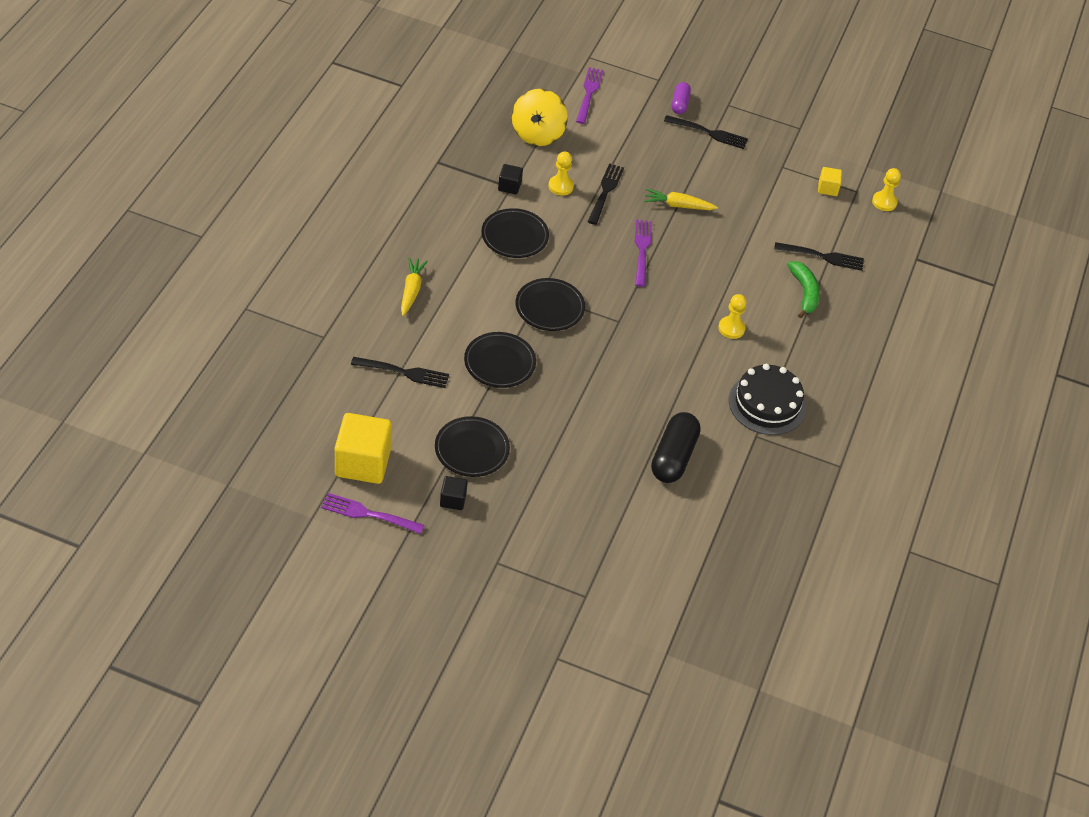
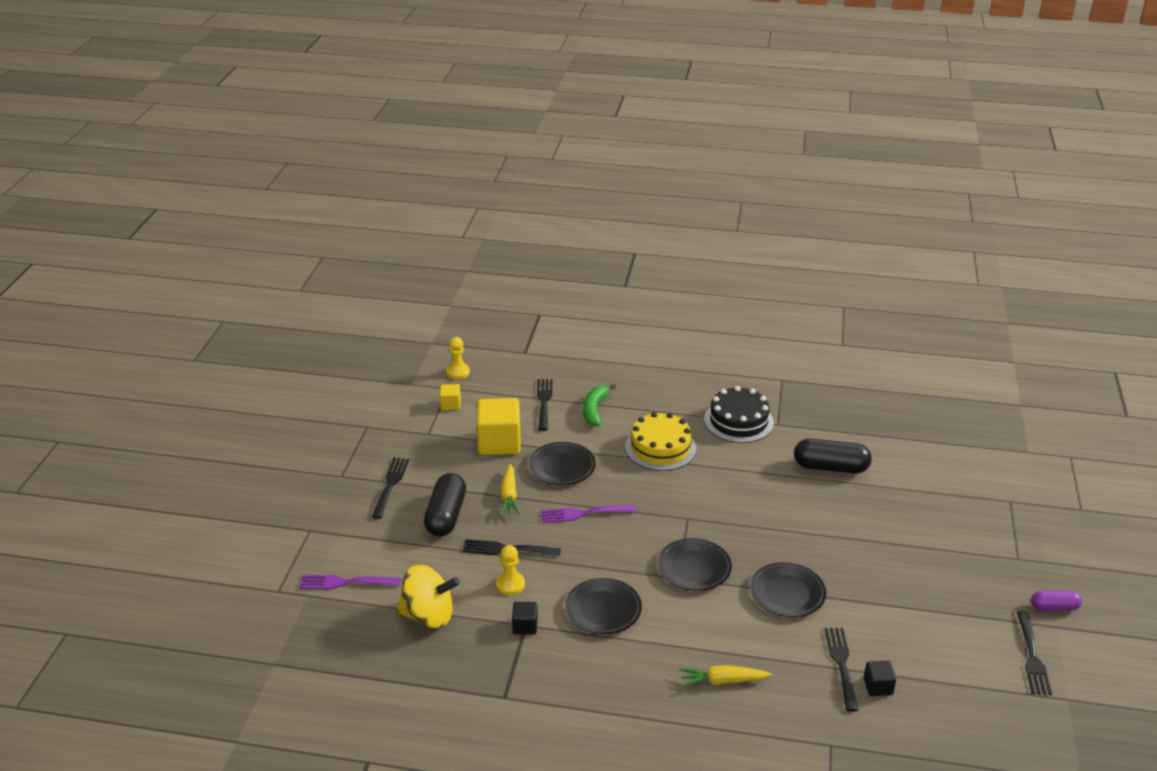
camera: 95 degrees left, 15 degrees down
purple fork [321,493,425,534] -> black fork [1017,611,1052,695]
yellow cube [335,413,392,484] -> yellow cube moved to [477,398,521,455]
black plate [435,416,510,477] -> black plate moved to [529,442,596,485]
black cube [440,476,468,510] -> black cube moved to [864,661,896,696]
purple capsule [672,82,691,114] -> purple capsule moved to [1031,591,1082,611]
yellow pawn [718,294,747,339] -> yellow cake [625,412,697,471]
green banana [787,261,820,318] -> green banana turned 60 degrees counterclockwise [583,384,616,426]
none -> black capsule [424,473,466,537]

